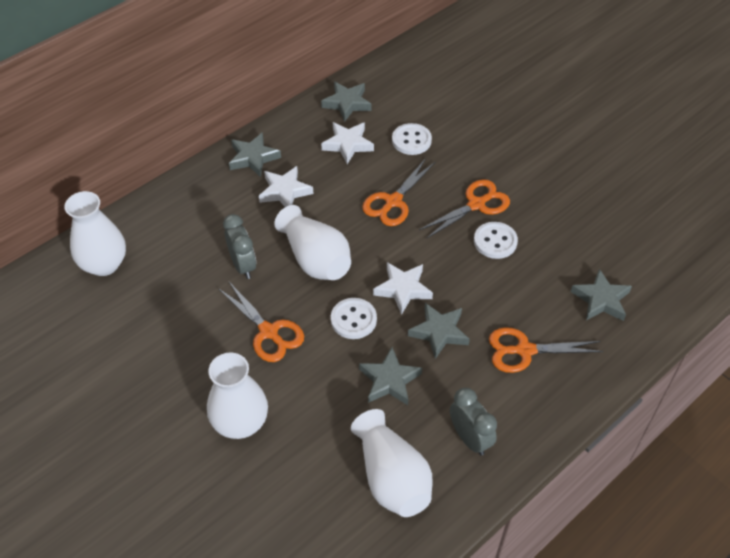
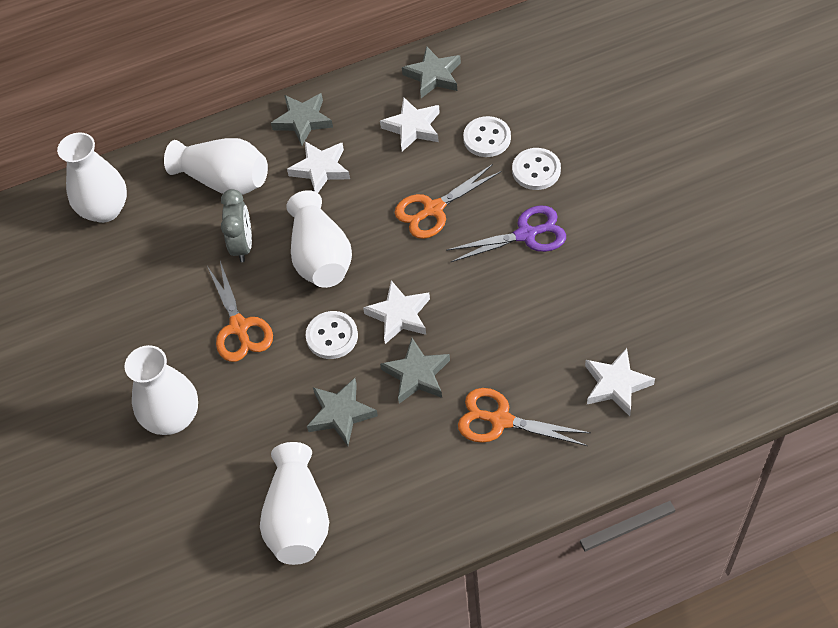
camera: 25 degrees right, 5 degrees up
orange scissors [419,179,510,239] -> purple scissors [446,205,566,263]
grey clock [450,388,497,456] -> none
white button [474,222,518,259] -> white button moved to [512,148,561,190]
grey star [570,269,632,321] -> white star [585,348,655,416]
none -> white vase [164,138,268,195]

